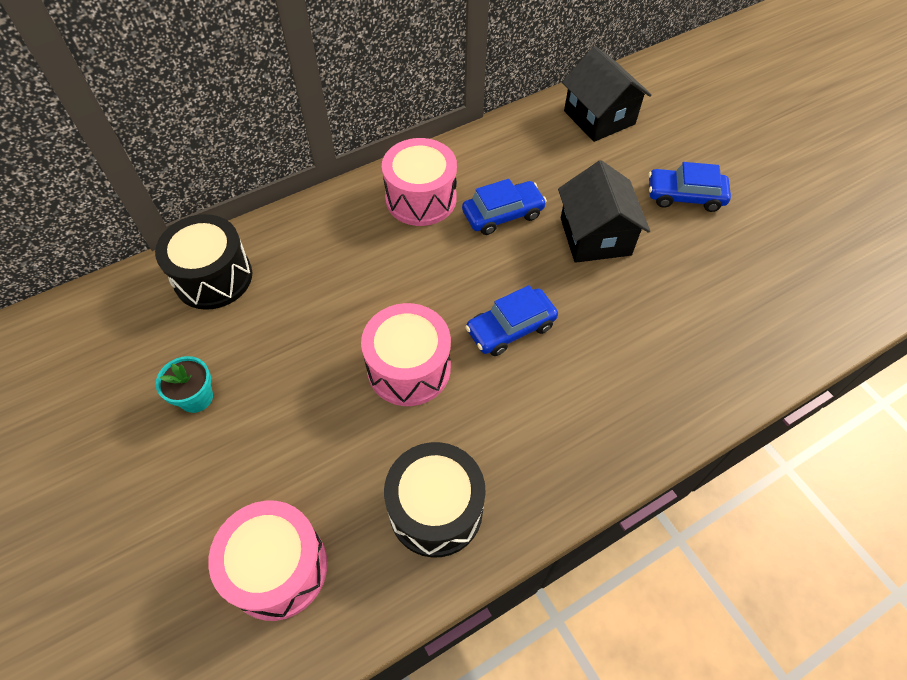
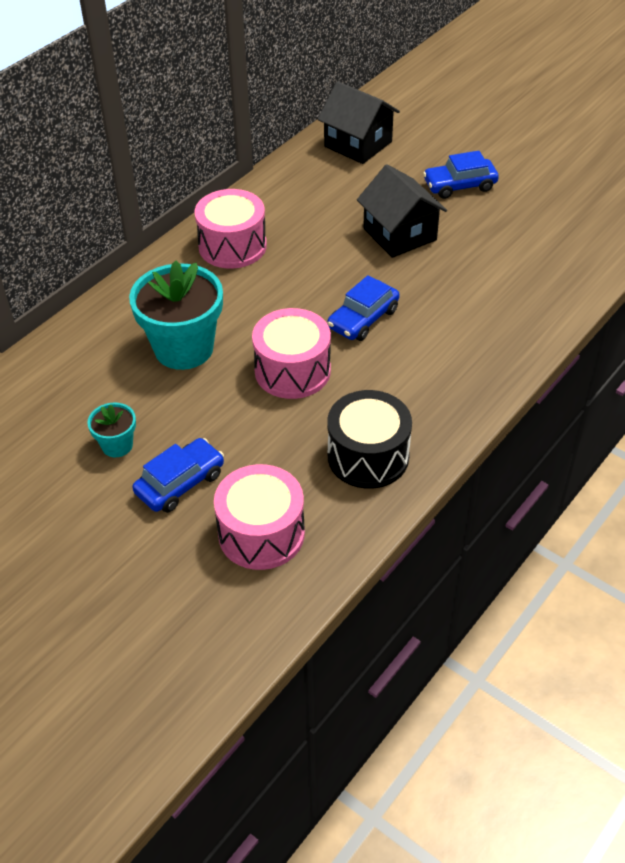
camera: 20 degrees left, 10 degrees down
black drum [155,214,252,310] -> none
blue car [462,179,547,235] -> blue car moved to [132,438,224,513]
none -> turquoise flower pot [129,261,223,370]

